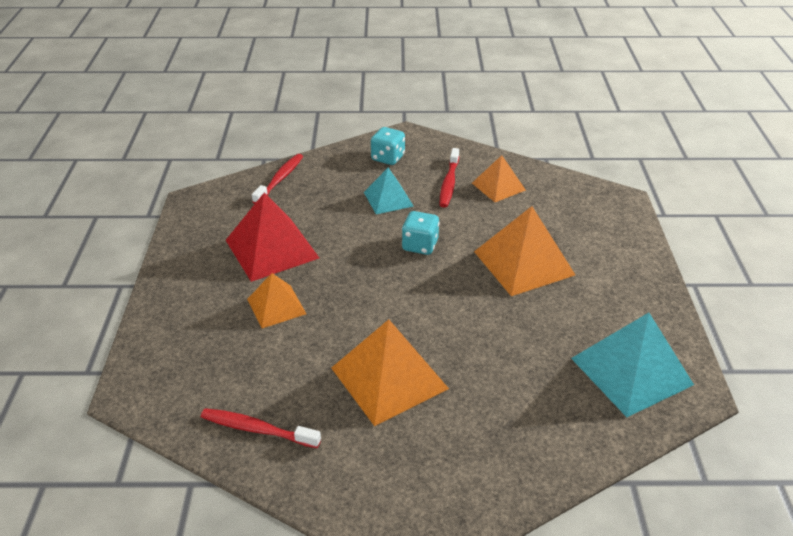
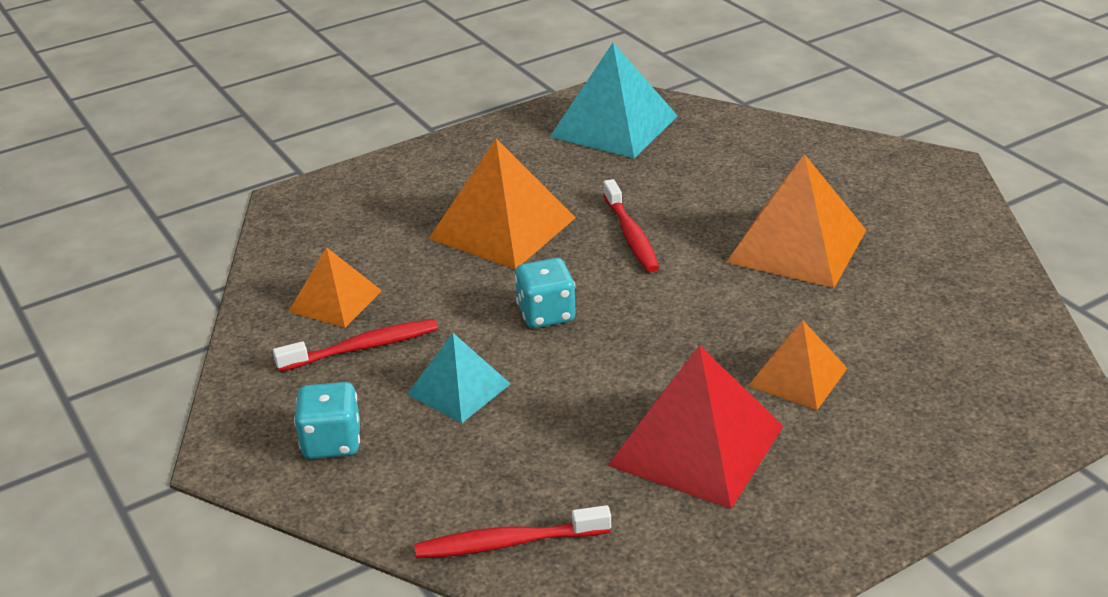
camera: 120 degrees left, 5 degrees down
red toothbrush [201,408,321,448] -> red toothbrush moved to [603,179,659,273]

